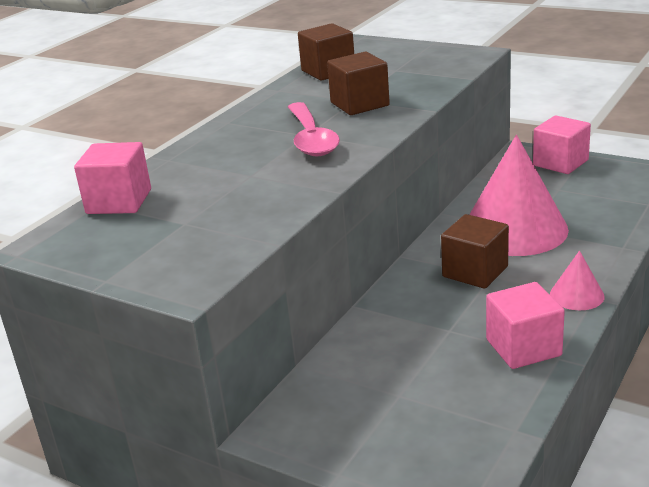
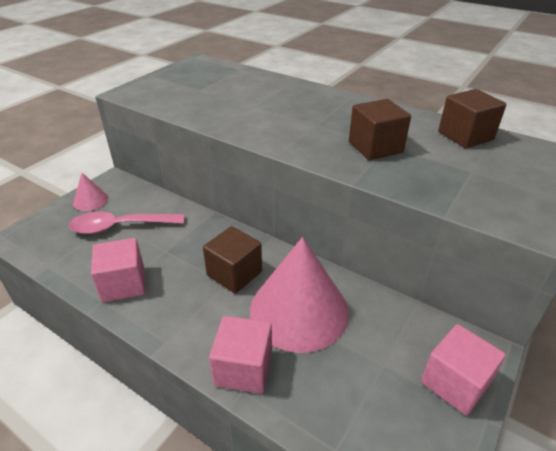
camera: 90 degrees right, 10 degrees up
pink cube [74,142,151,214] -> pink cube moved to [209,316,272,394]
pink spoon [288,102,340,156] -> pink spoon moved to [69,212,184,234]
pink cone [550,250,604,310] -> pink cone moved to [73,173,109,211]

